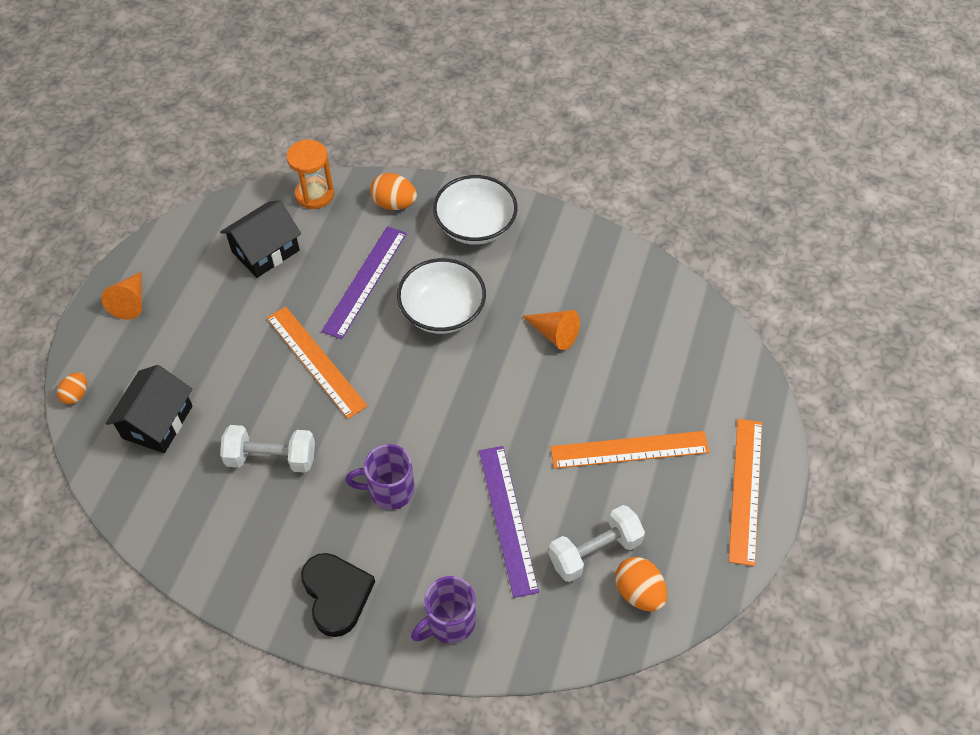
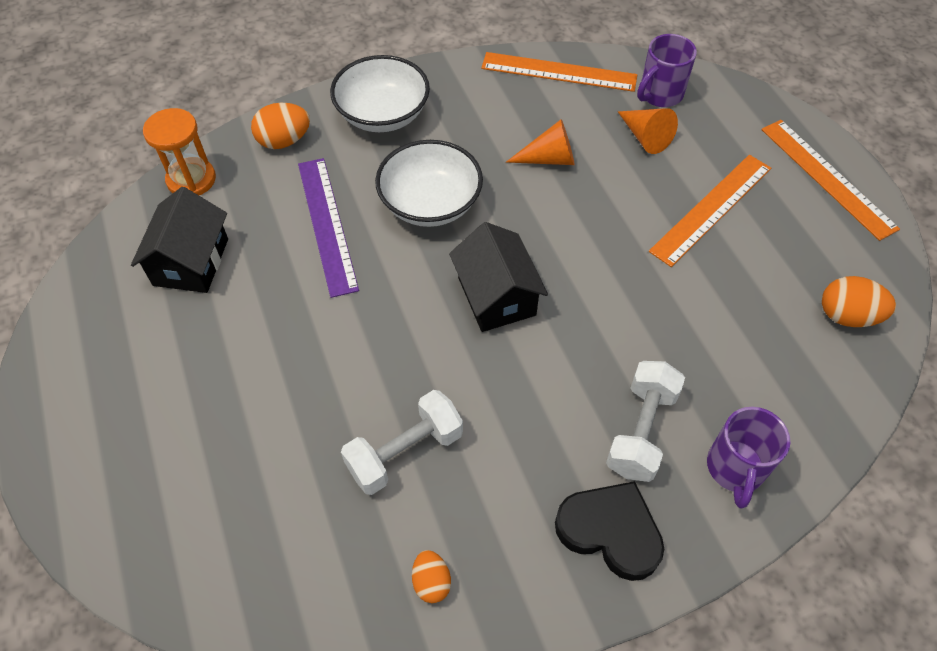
camera: 40 degrees left, 0 degrees up
orange egg [57,372,87,404] -> orange egg moved to [412,550,451,603]
orange cone [101,272,142,320] -> orange cone moved to [618,108,678,154]
black house [105,365,193,453] -> black house moved to [449,222,548,332]
orange ruler [267,307,368,419] -> orange ruler moved to [481,52,637,92]
purple mug [345,444,415,510] -> purple mug moved to [637,34,697,107]
purple ruler [479,446,539,598] -> none
white dumbbell [548,505,645,582] -> white dumbbell moved to [606,361,685,482]

